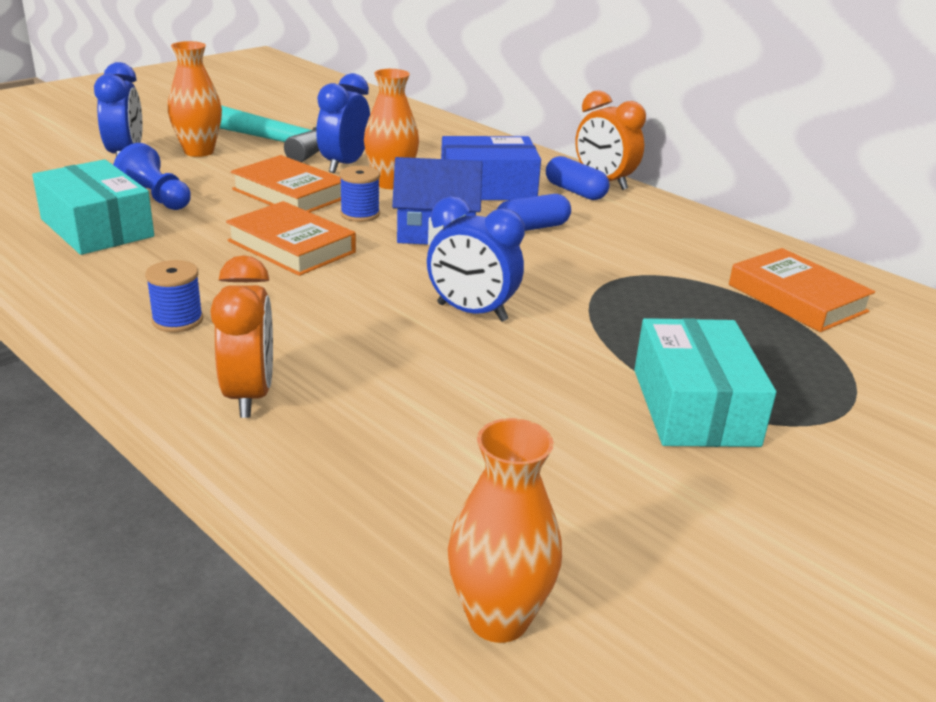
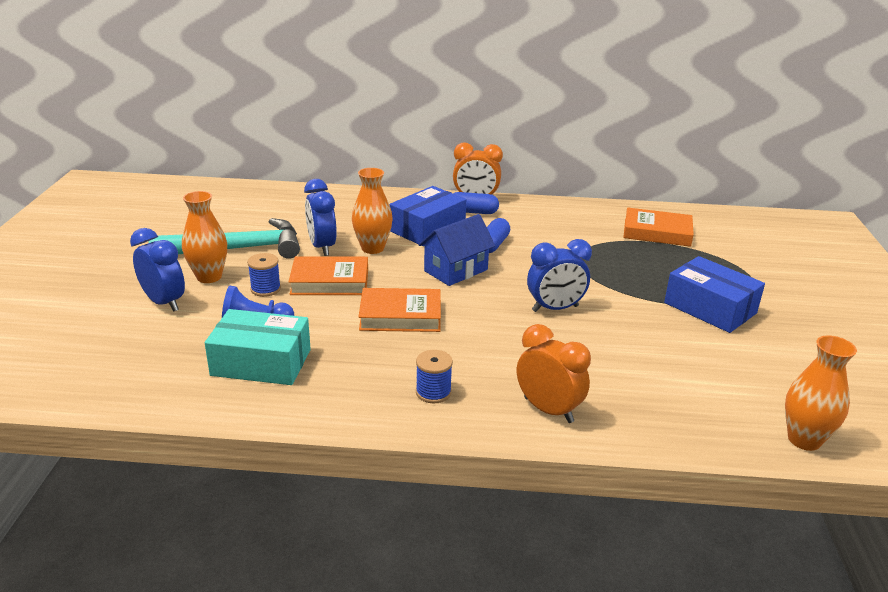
camera: 40 degrees left, 0 degrees up
blue spool [340,166,380,222] -> blue spool moved to [247,253,281,297]
turquoise box [634,318,776,447] -> blue box [664,256,765,333]

